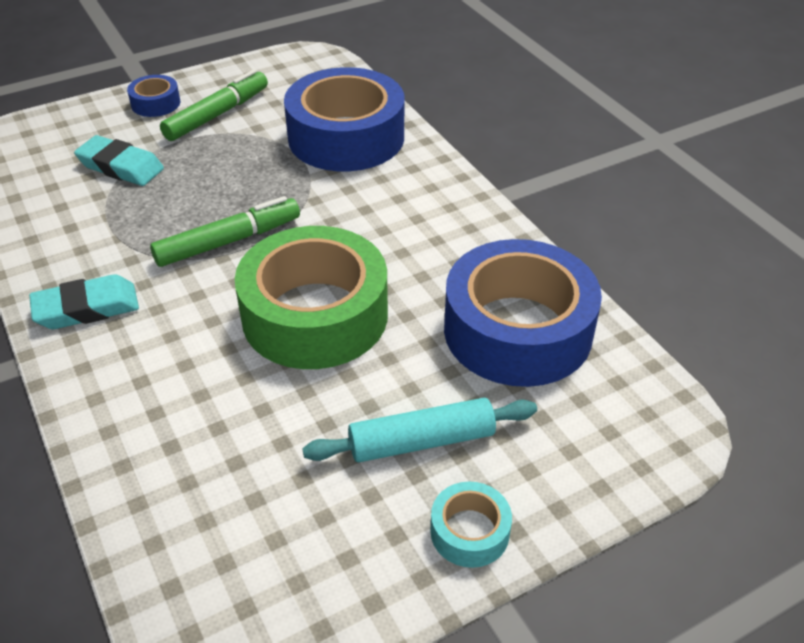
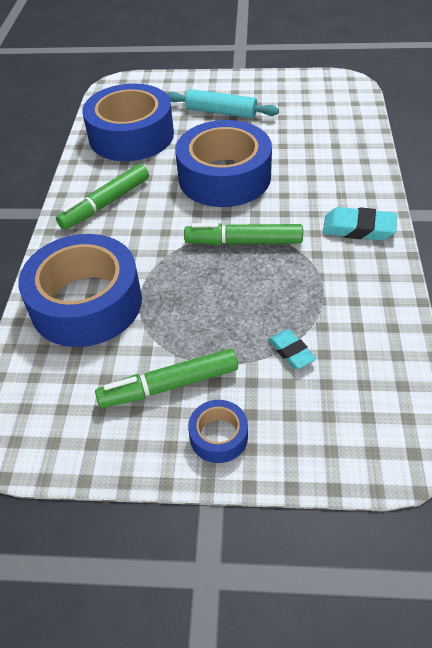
camera: 145 degrees left, 5 degrees up
turquoise eraser [74,135,164,186] -> turquoise eraser [268,329,316,369], size x0.63
green tape [235,226,388,369] -> blue tape [175,120,272,207]
turquoise tape [430,482,512,568] -> none
none -> green marker [56,164,149,230]

